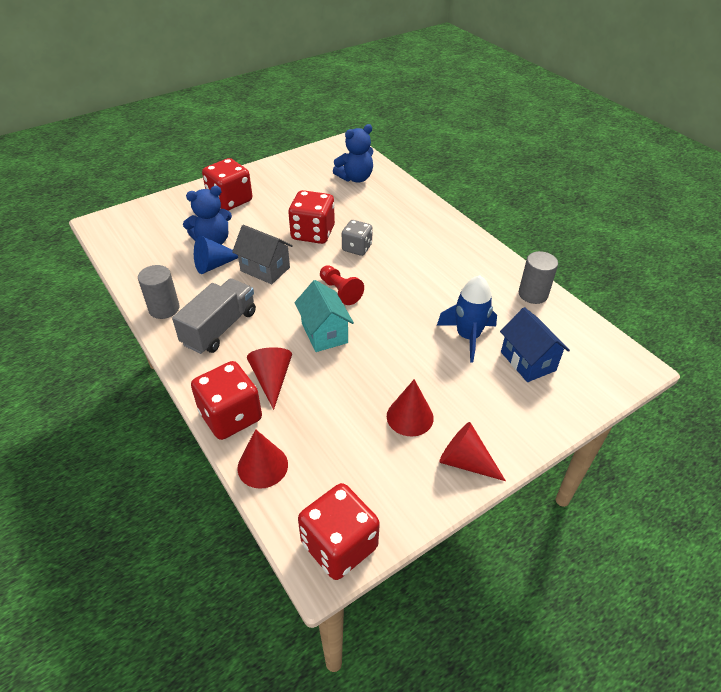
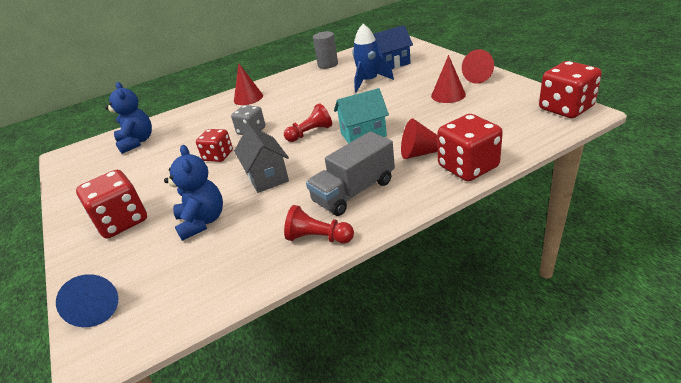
camera: 80 degrees left, 10 degrees down
grey cylinder [138,265,179,319] -> red pawn [284,205,354,244]
grey truck [172,278,256,354] -> grey truck turned 75 degrees counterclockwise [306,131,395,216]
blue cone [194,235,238,274] -> blue cone moved to [56,274,118,327]
grey house [232,225,293,284] -> grey house turned 60 degrees counterclockwise [234,125,289,193]
red cone [237,429,288,489] -> red cone moved to [234,64,263,105]
red dice [288,190,335,244] -> red dice [196,129,233,162], size x0.64

